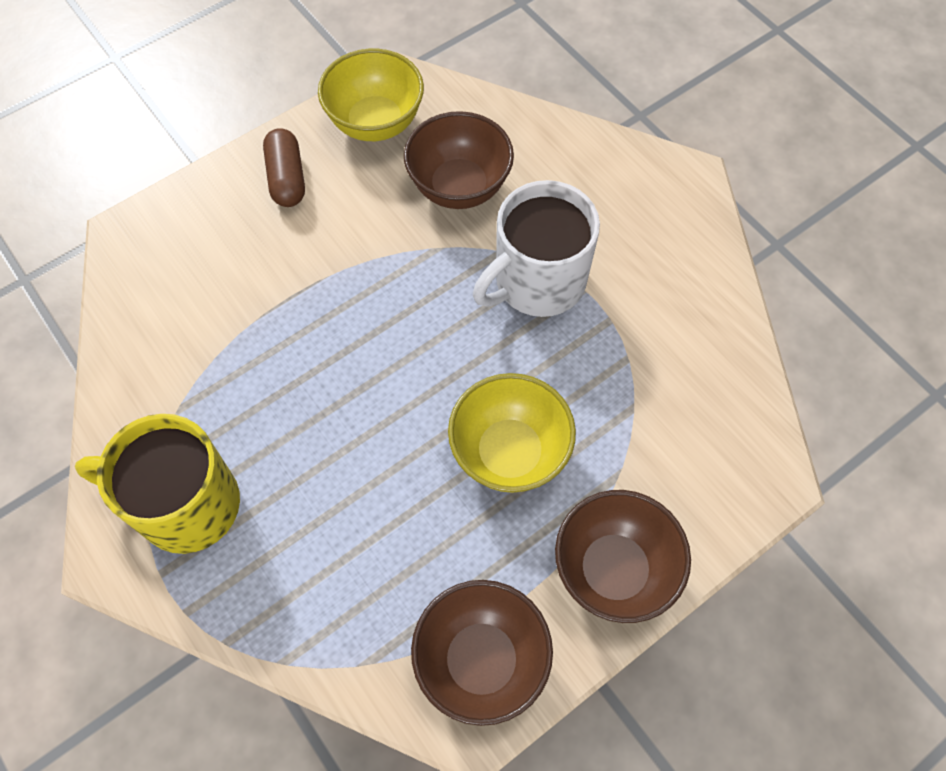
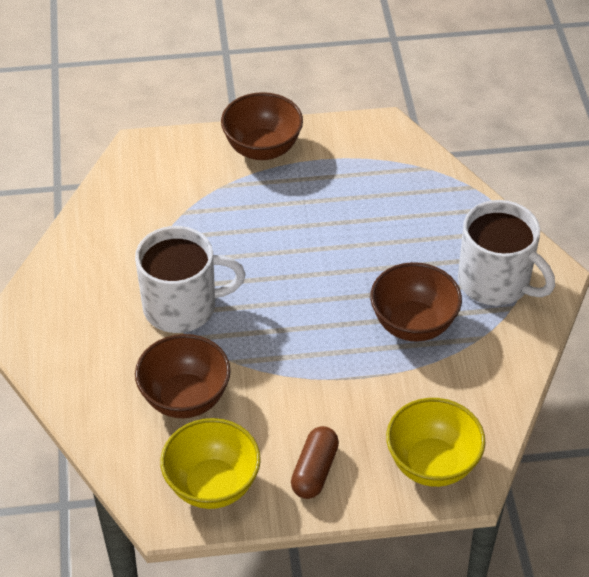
camera: 150 degrees left, 15 degrees down
yellow mug [75,414,240,554] -> white mug [458,200,555,306]
brown bowl [411,580,553,726] -> brown bowl moved to [370,262,462,342]
yellow bowl [448,373,576,493] -> yellow bowl moved to [386,398,486,487]

